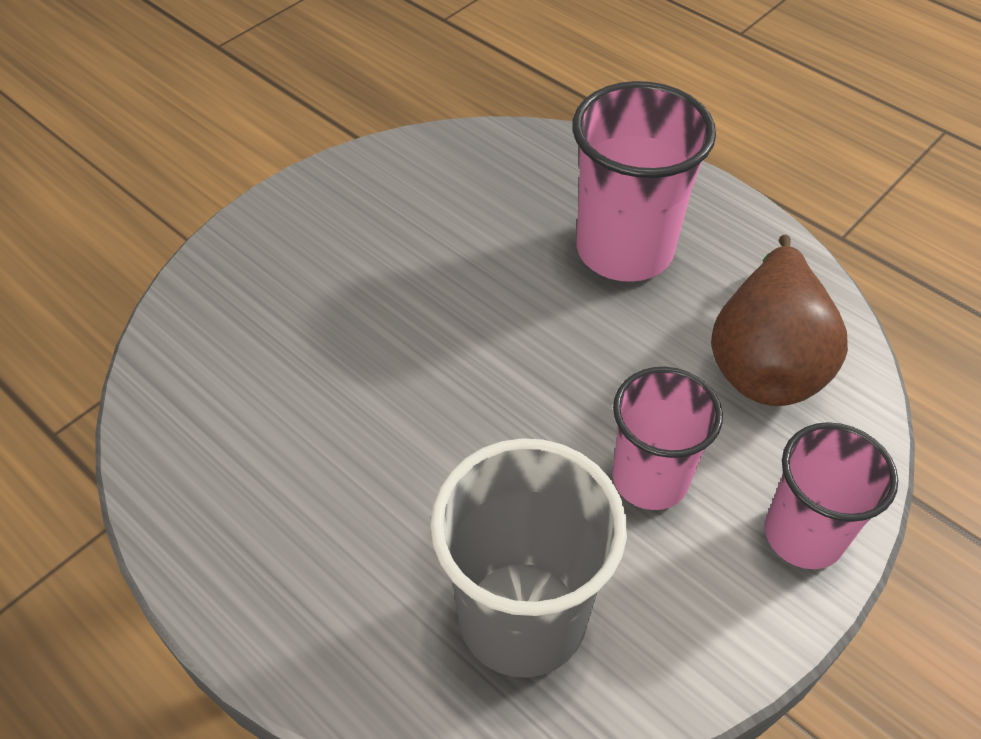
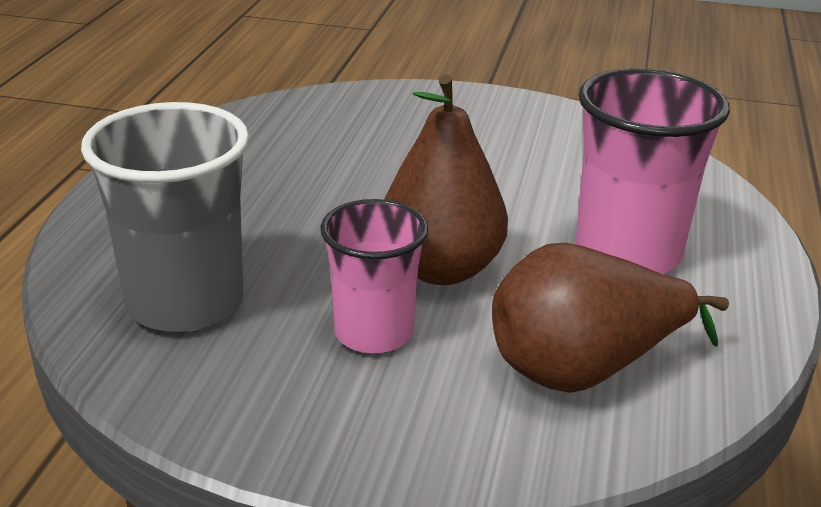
camera: 60 degrees right, 20 degrees down
pink cup [765,422,898,569] -> none
none -> brown pear [384,74,508,285]

